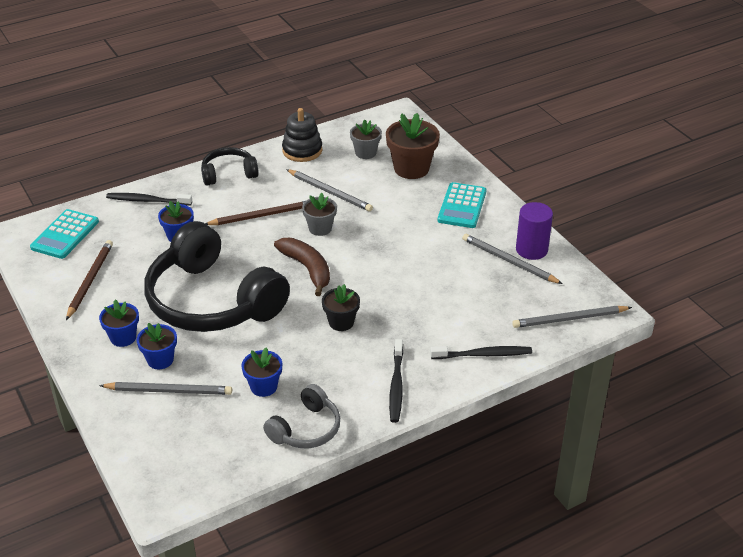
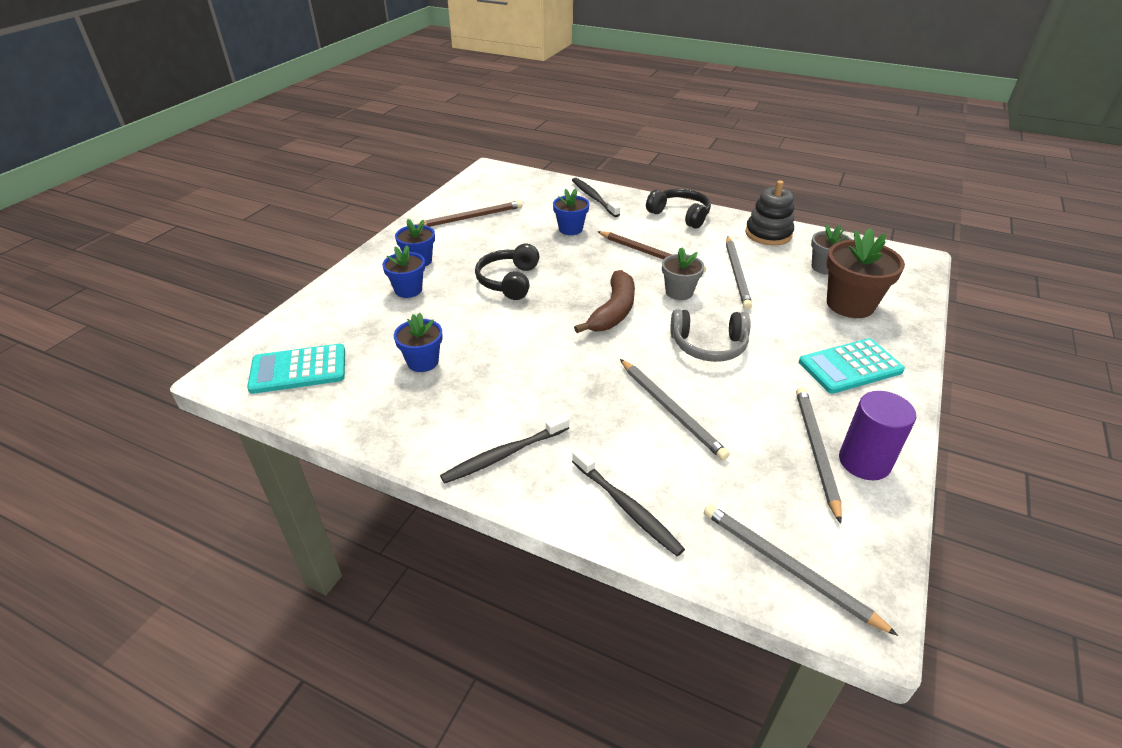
camera: 55 degrees right, 0 degrees up
turquoise calculator [30,209,99,259] -> turquoise calculator moved to [247,344,345,394]
grey pencil [99,382,232,395] -> grey pencil moved to [620,359,730,460]
black headphones [144,221,290,332] -> black headphones [475,244,539,300], size x0.47
grey headphones [263,384,340,448] -> grey headphones moved to [670,309,750,362]
black flower pot [322,284,360,331] -> none

